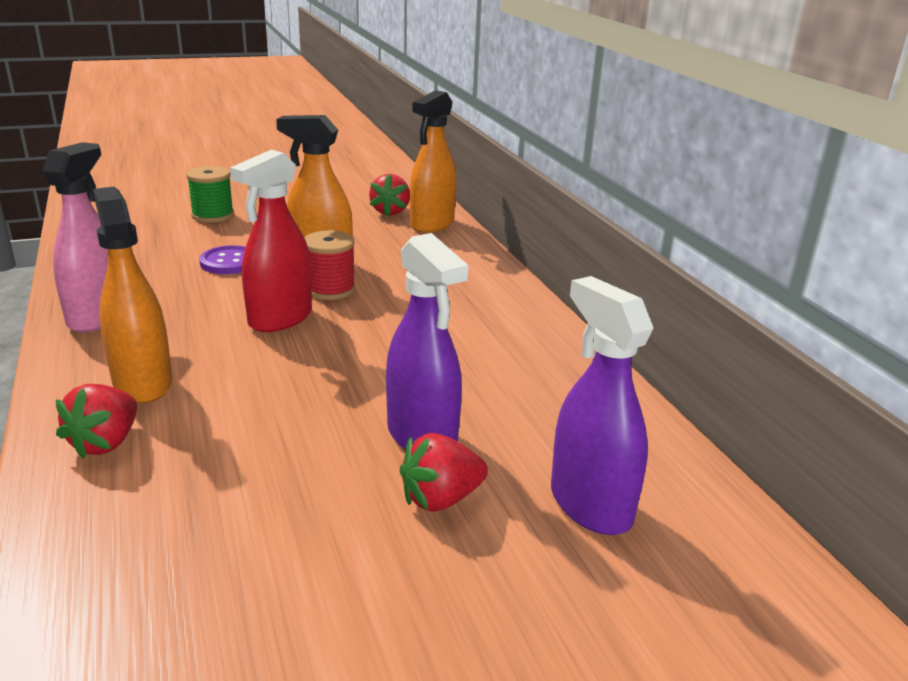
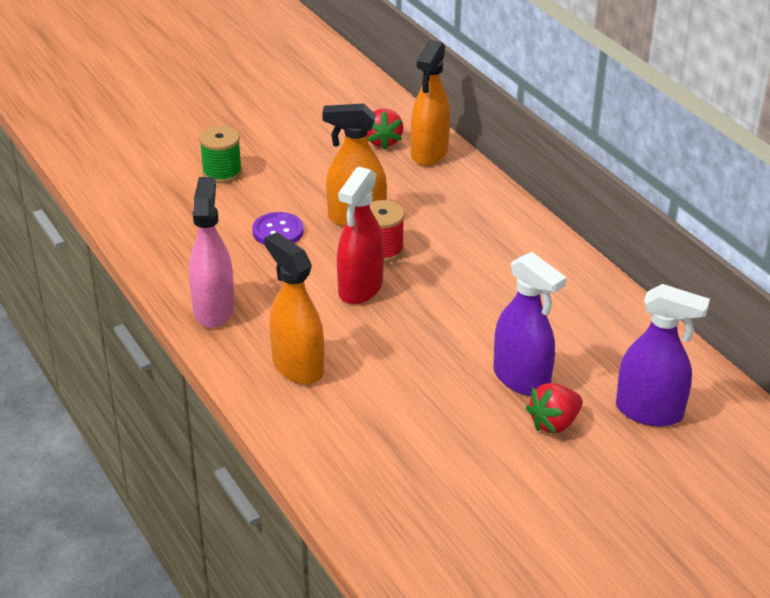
camera: 10 degrees left, 10 degrees up
red strawberry [56,384,137,459] -> none
purple spray bottle [551,276,654,535] -> purple spray bottle turned 150 degrees clockwise [616,284,710,427]

